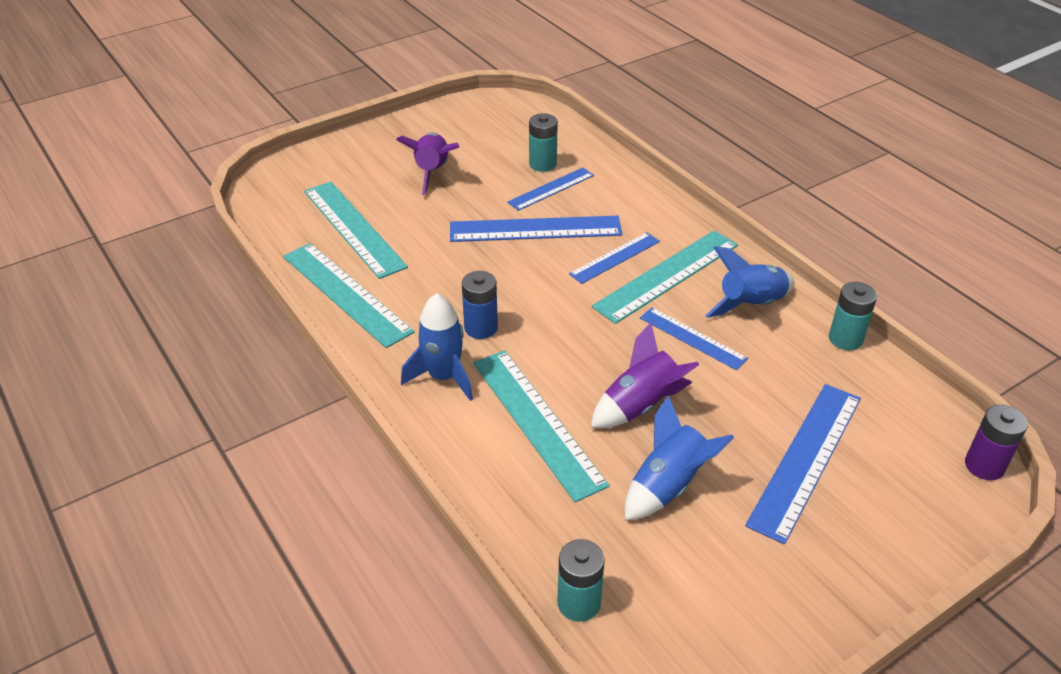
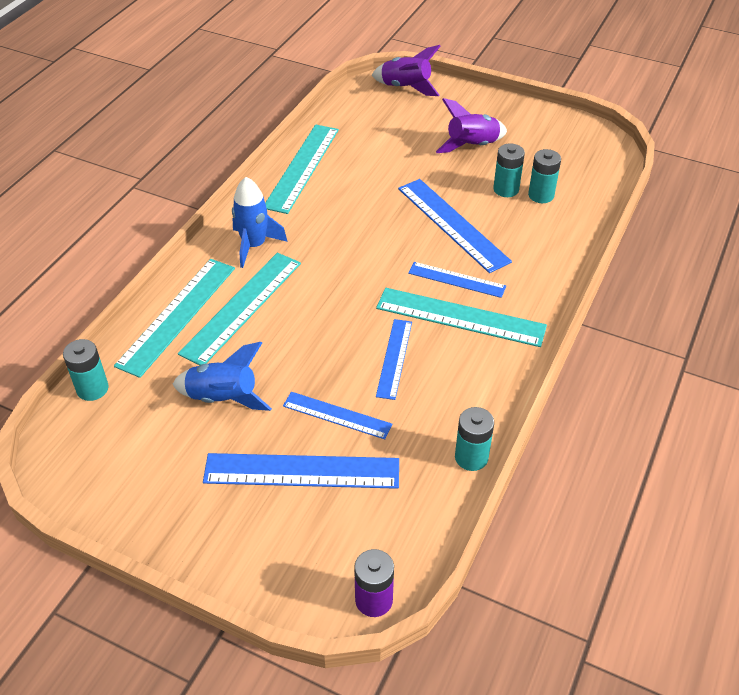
camera: 60 degrees right, 5 degrees up
turquoise ruler [304,182,408,279] -> turquoise ruler moved to [114,259,235,378]
blue battery [462,271,498,339] -> none
blue ruler [507,167,594,211] -> blue ruler moved to [283,392,392,439]
purple rocket [591,323,700,428] -> purple rocket moved to [372,45,441,96]
blue rocket [705,246,794,318] -> none
none -> turquoise battery [493,143,525,197]

